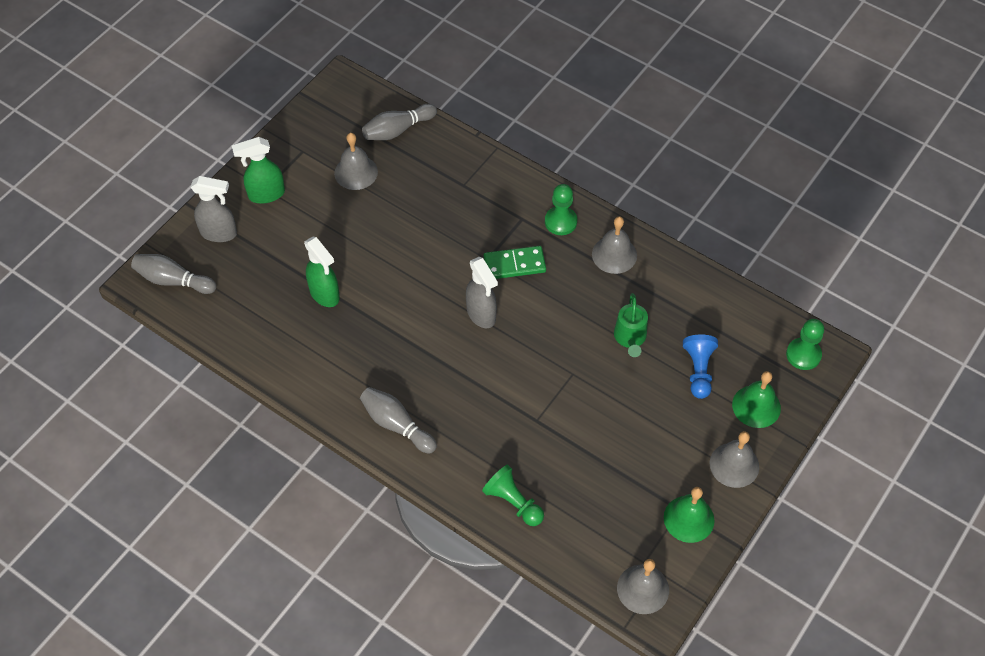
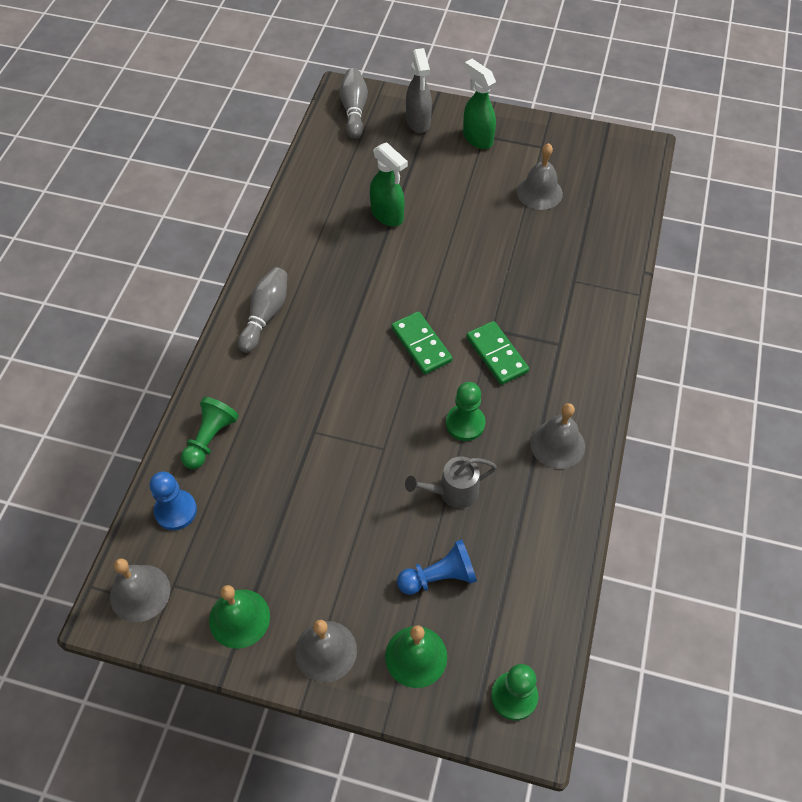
camera: 70 degrees right, 0 degrees up
green spray bottle [304,237,340,307] -> green spray bottle turned 75 degrees counterclockwise [370,142,408,226]
grey bowling pin [362,104,437,140] -> none
grey spray bottle [466,257,498,328] -> green domino [391,311,453,374]
green pawn [545,184,577,235] -> green pawn moved to [446,382,486,441]
green watering can [614,293,648,357] -> grey watering can [405,456,497,508]
none -> blue pawn [150,472,197,530]

